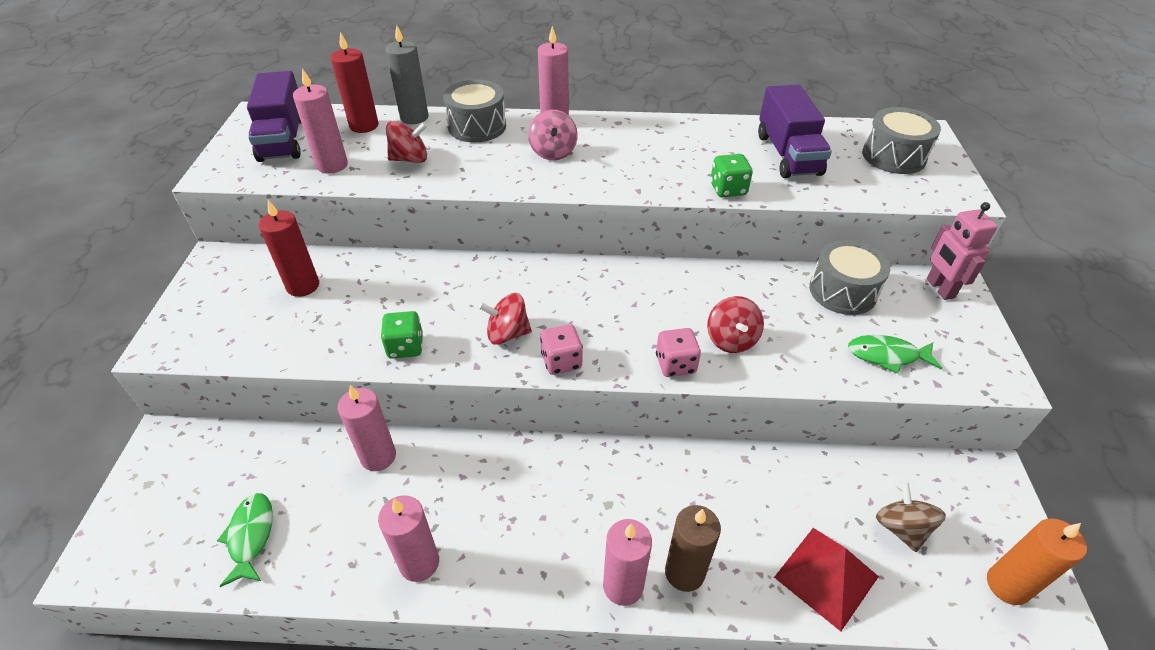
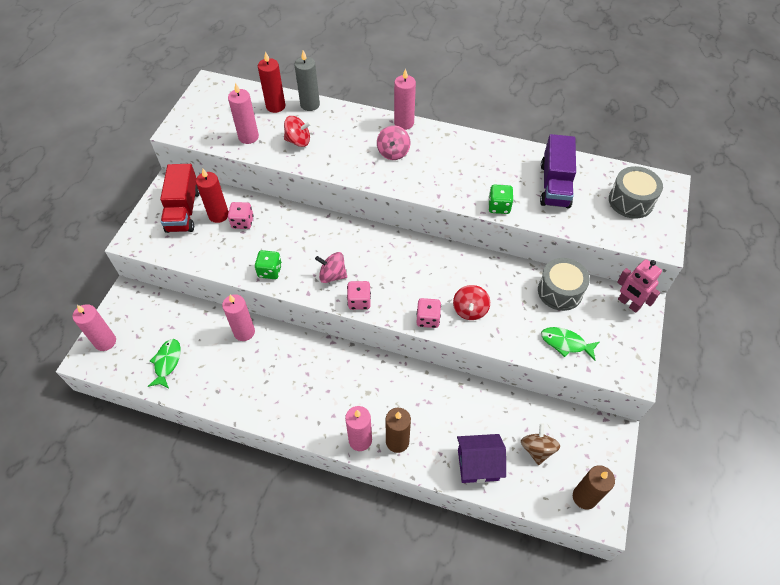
camera: 15 degrees right, 10 degrees up
purple truck [247,71,301,162] -> none
pink candle [378,495,439,582] -> pink candle moved to [73,304,116,351]
grey drum [443,80,506,142] -> none
red spinning top [478,293,532,345] -> pink spinning top [315,252,347,283]
red pyramid [774,528,879,631] -> purple house [457,434,506,483]
pink robot [927,202,998,300] -> pink robot turned 45 degrees counterclockwise [617,259,662,313]
orange candle [987,518,1087,605] -> brown candle [573,465,615,510]
none -> red truck [160,164,200,233]
none -> pink dice [228,202,254,229]

